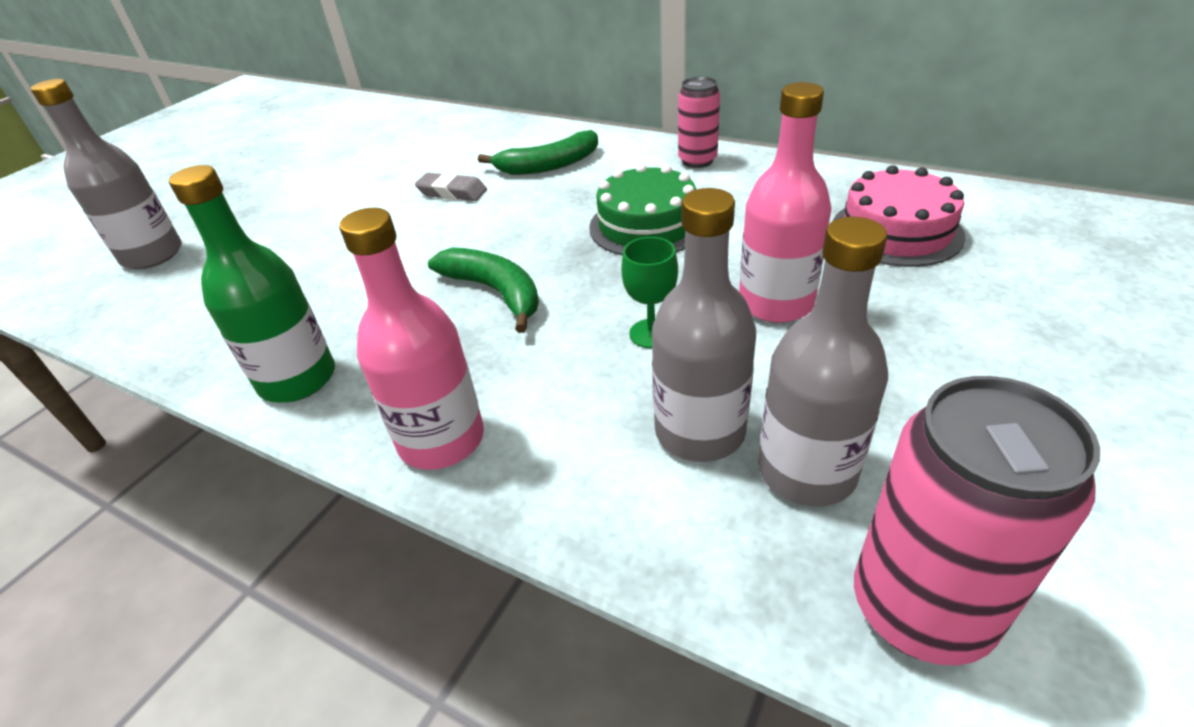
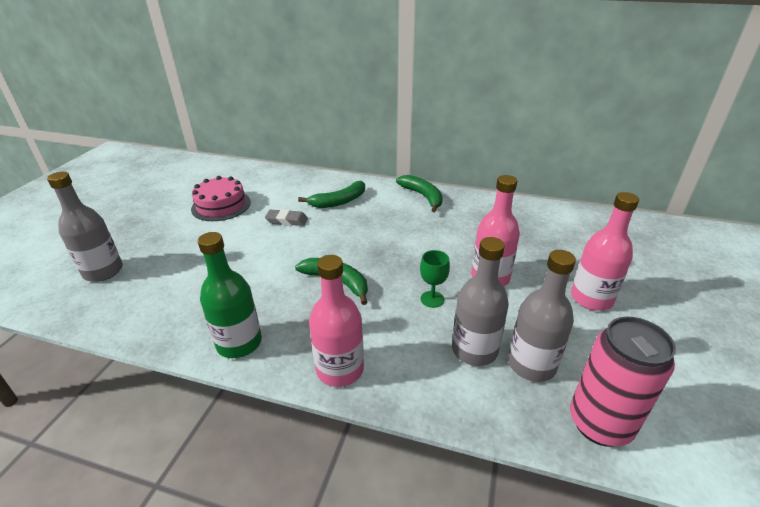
camera: 15 degrees left, 5 degrees down
green cake [589,164,697,255] -> none
pink can [678,76,720,168] -> green banana [396,175,443,212]
pink cake [833,165,966,267] -> pink cake moved to [191,176,251,221]
none -> pink bottle [571,192,639,311]

